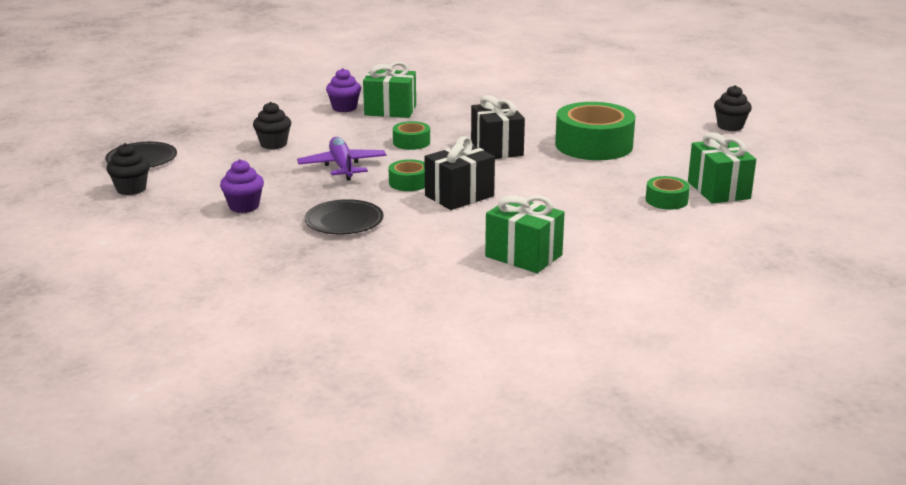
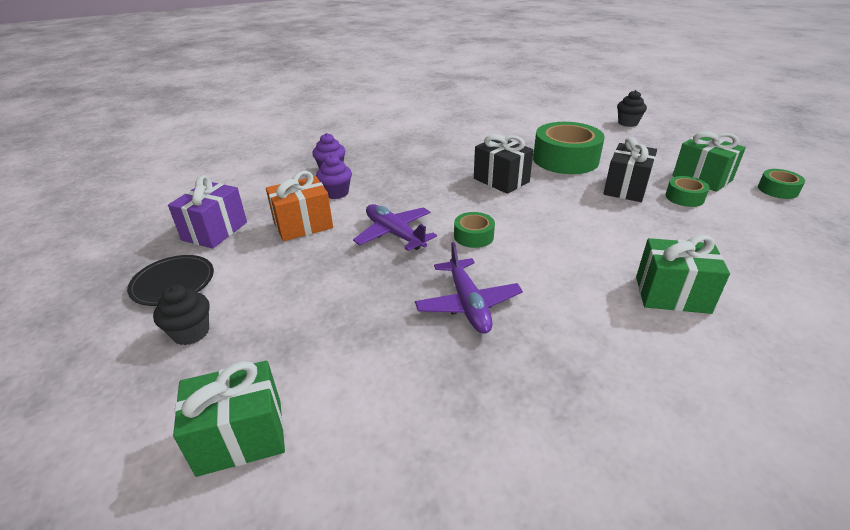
camera: 25 degrees left, 10 degrees up
purple cupcake [220,159,264,213] -> purple cupcake moved to [316,154,352,199]
black cupcake [253,102,291,150] -> orange gift [266,171,333,241]
black plate [305,199,384,234] -> purple plane [415,242,523,334]
green gift [363,61,416,118] -> green gift moved to [173,361,285,477]
green tape [393,121,430,150] -> green tape moved to [758,169,805,199]
black gift [424,136,495,210] -> black gift moved to [603,137,657,202]
none -> purple gift [168,175,247,249]

